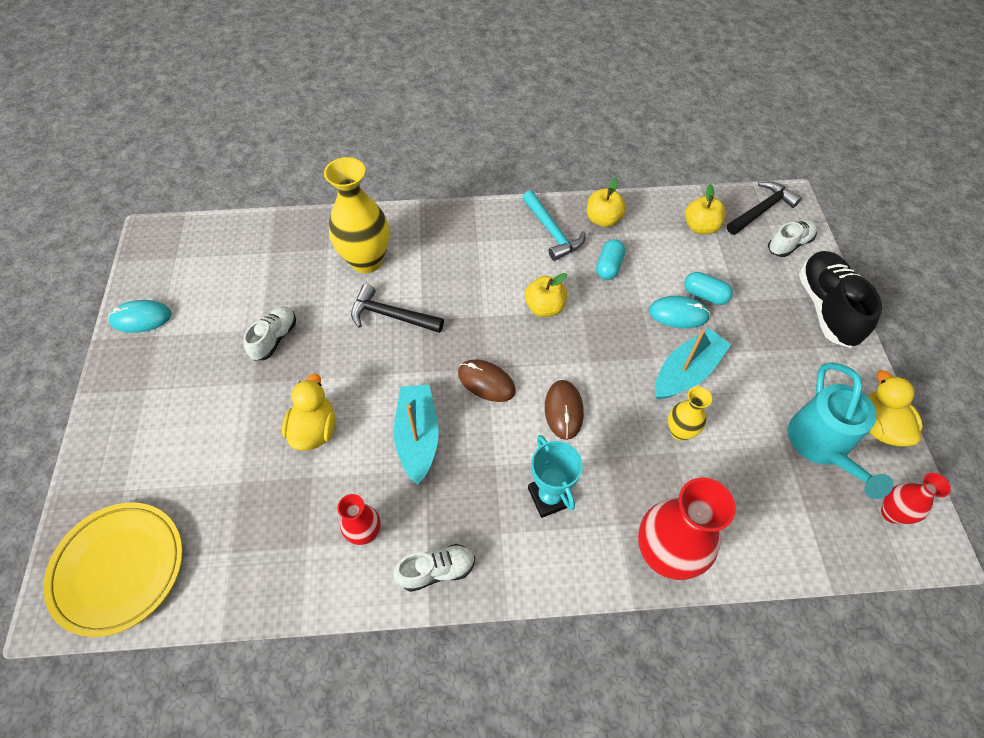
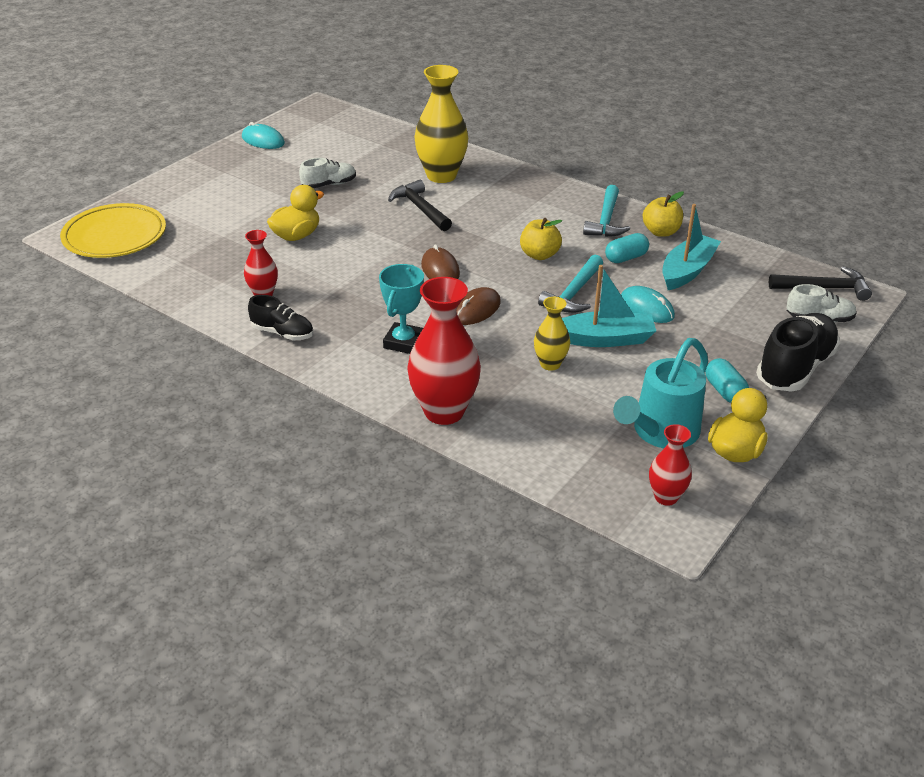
camera: 40 degrees right, 20 degrees down
turquoise boat [394,385,439,485] -> turquoise boat moved to [662,204,721,290]
white shoe [394,544,475,592] -> black shoe [248,295,313,340]
turquoise capsule [684,272,733,305] -> turquoise capsule moved to [706,358,749,403]
yellow apple [685,184,726,235] -> none
none -> turquoise hammer [538,255,603,313]

